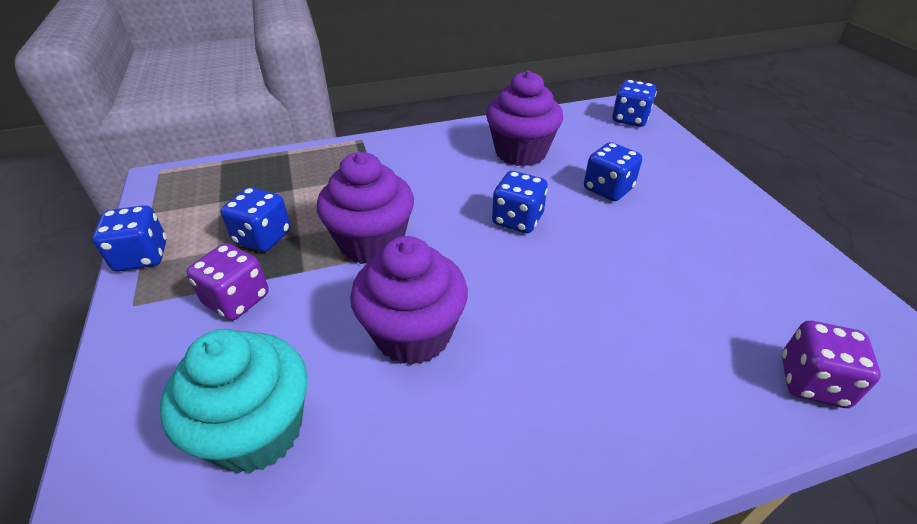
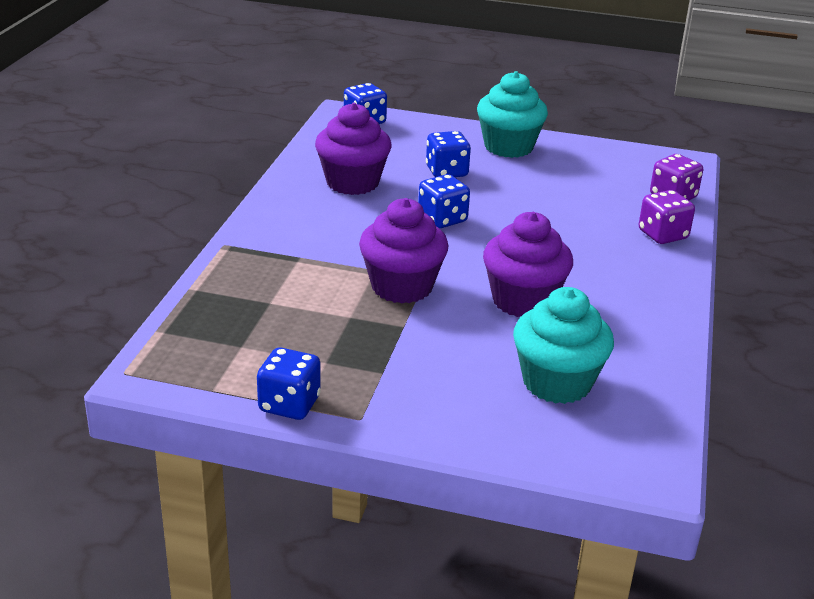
camera: 60 degrees left, 10 degrees down
purple dice [187,243,269,320] -> purple dice moved to [639,190,695,244]
blue dice [221,187,291,252] -> none
none -> turquoise cupcake [477,71,548,158]

